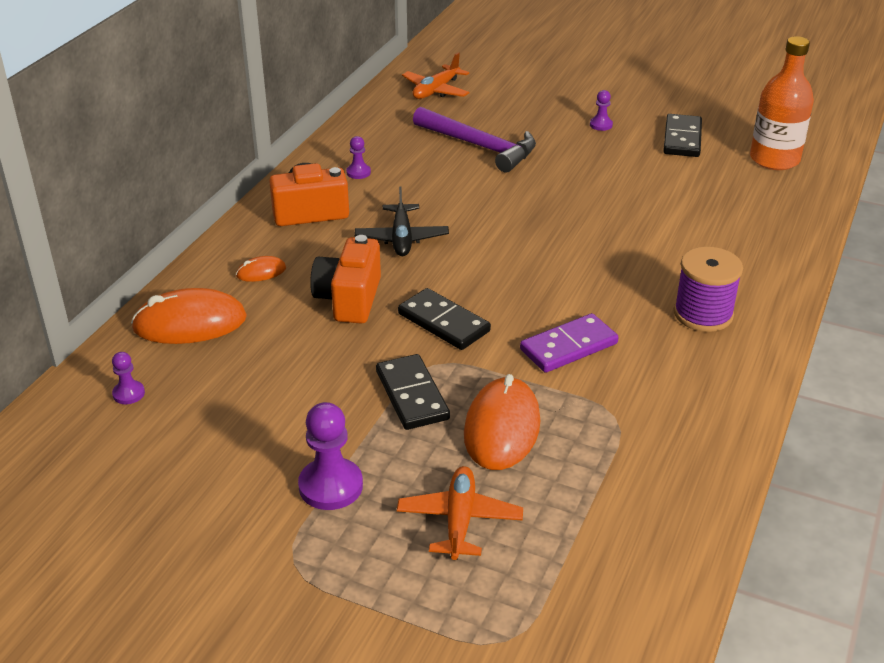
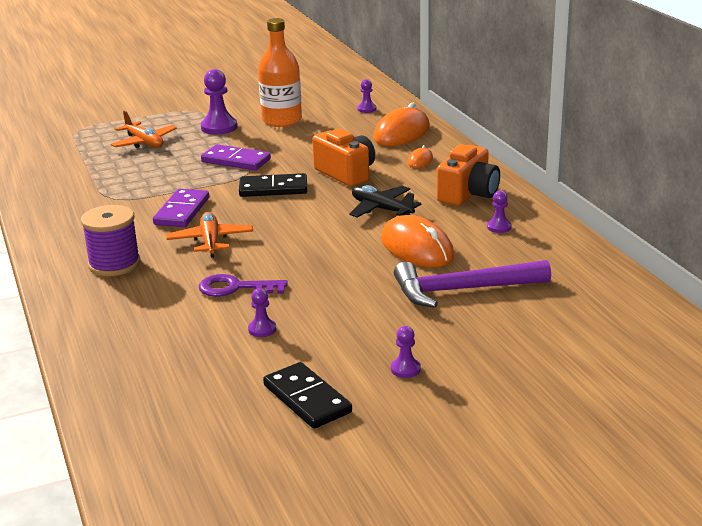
camera: 135 degrees right, 10 degrees down
black domino [376,354,450,430] -> purple domino [201,144,271,170]
orange plane [402,52,469,99] -> orange plane moved to [166,212,253,258]
orange mouse [464,374,540,470] -> orange mouse moved to [381,215,454,267]
orange bottle [750,36,814,170] -> orange bottle moved to [258,18,302,127]
none -> purple key [199,274,288,297]
none -> purple pawn [248,288,276,337]

